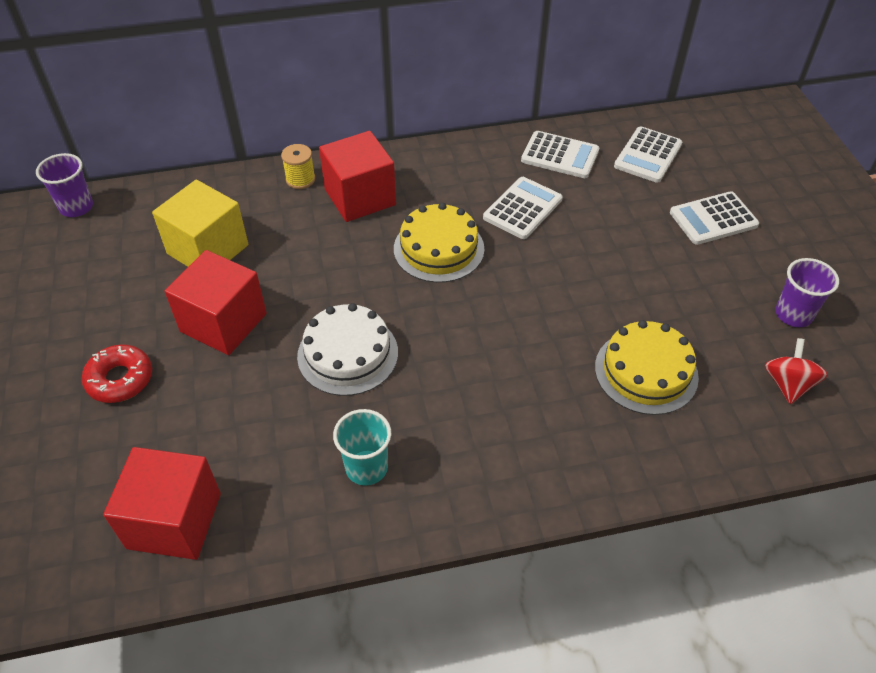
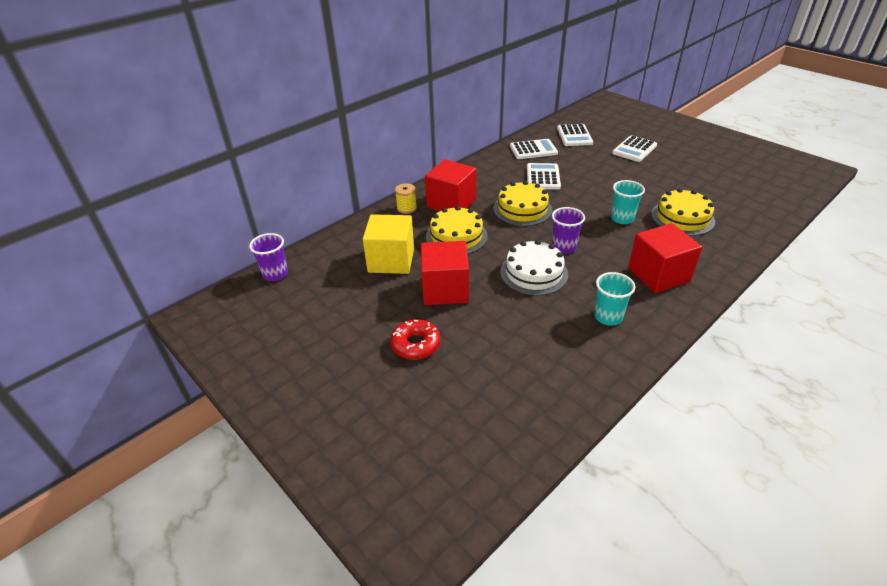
camera: 30 degrees left, 10 degrees down
red cube [103,447,221,560] -> red cube moved to [628,223,702,293]
red spinning top [765,338,828,404] -> none
purple cup [775,258,839,327] -> purple cup moved to [552,207,585,254]
none -> yellow cake [426,206,488,254]
none -> turquoise cup [611,180,645,224]

